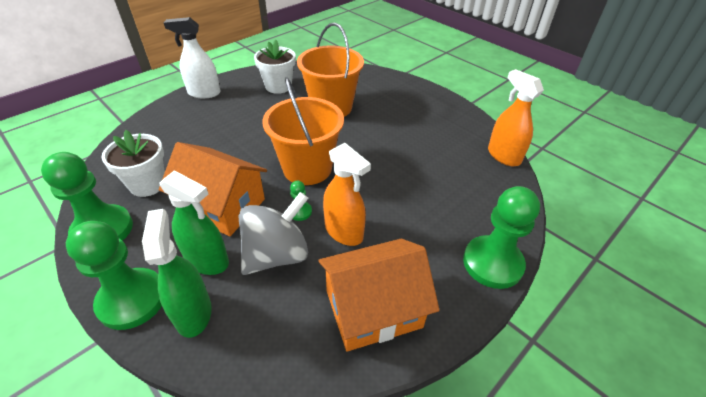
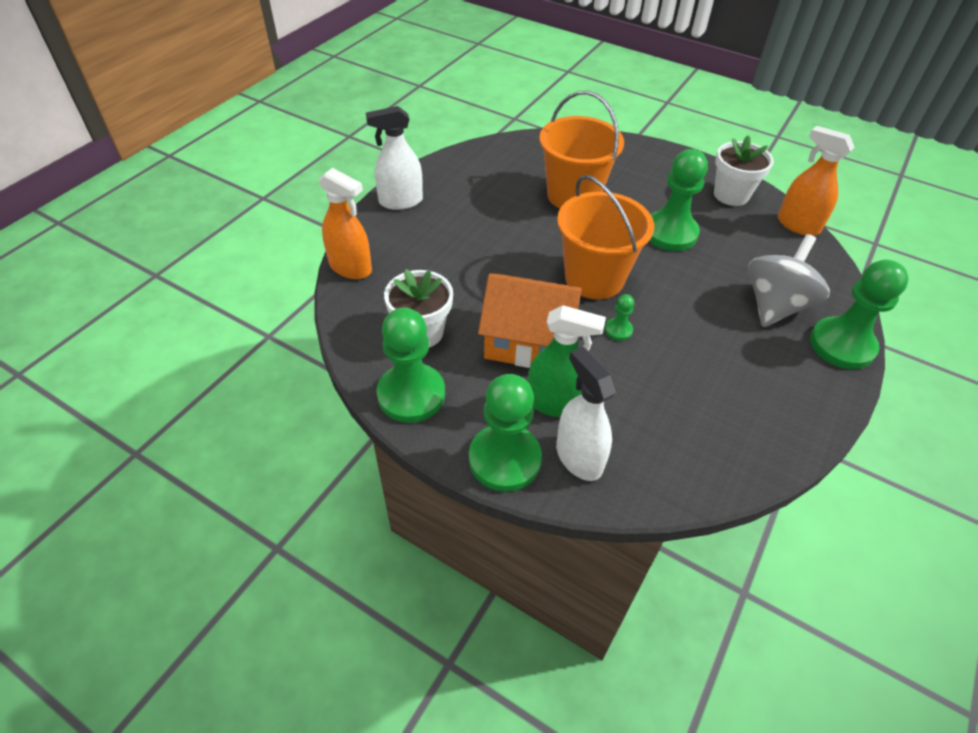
camera: 15 degrees left, 5 degrees up
green spray bottle [142,209,212,338] -> white spray bottle [556,347,617,481]
grey spinning top [239,192,309,275] -> grey spinning top moved to [748,234,829,327]
white flower pot [254,40,296,94] -> white flower pot moved to [714,135,774,206]
orange house [318,239,440,352] -> none
orange spray bottle [323,143,371,246] -> orange spray bottle moved to [318,168,372,279]
none -> green pawn [649,149,708,251]

